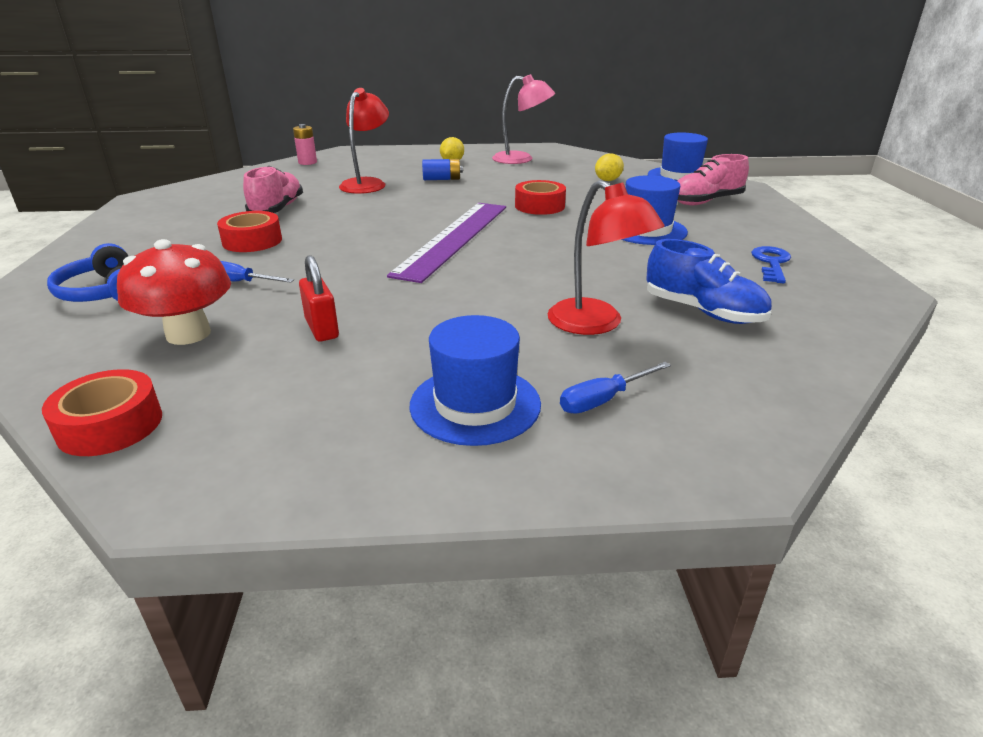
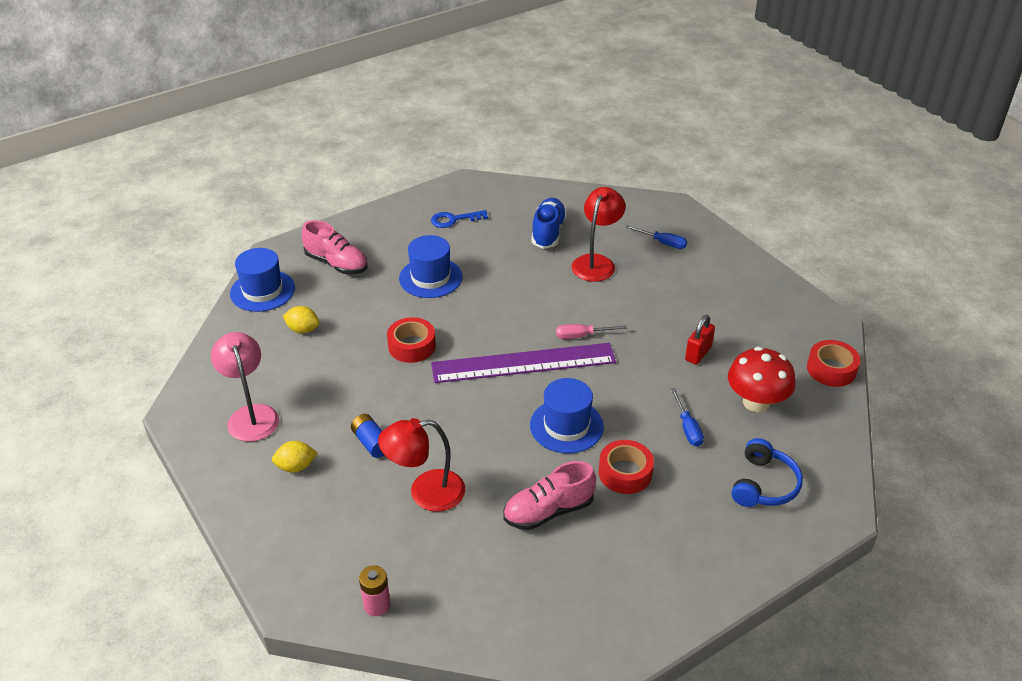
camera: 120 degrees left, 10 degrees up
blue hat [410,315,541,446] -> blue hat moved to [530,378,604,453]
none -> pink screwdriver [556,324,627,339]

